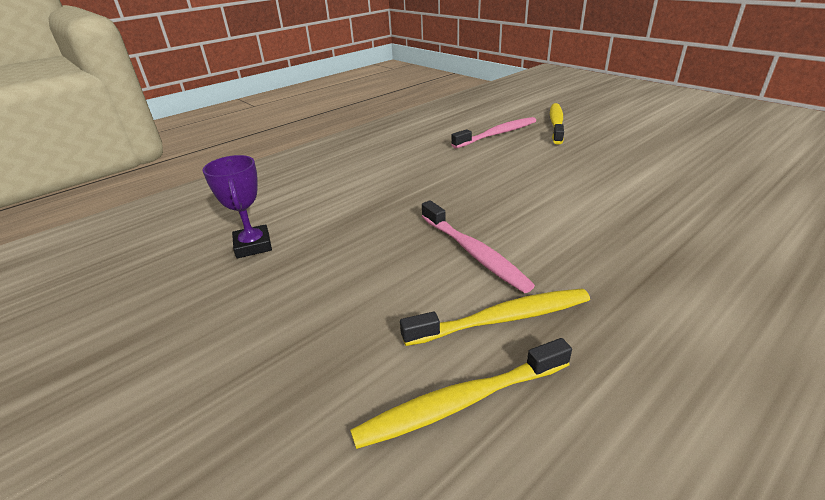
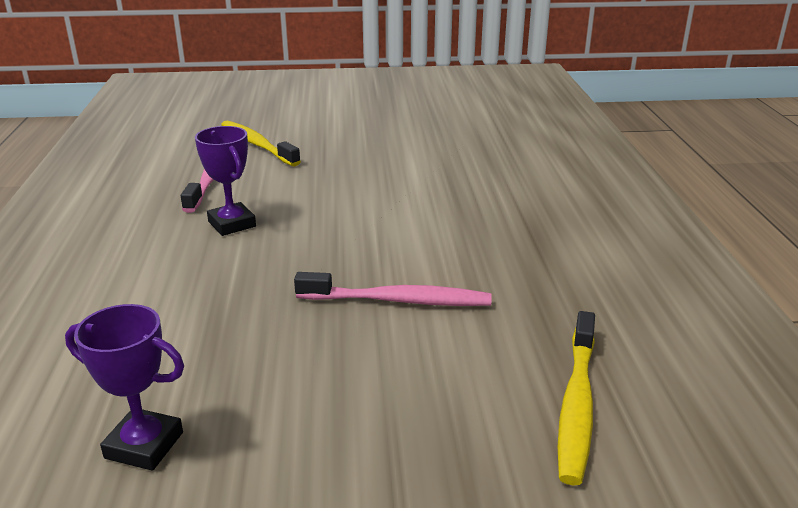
camera: 55 degrees left, 5 degrees down
yellow toothbrush [400,289,590,346] -> none
none -> purple trophy [195,126,256,236]

